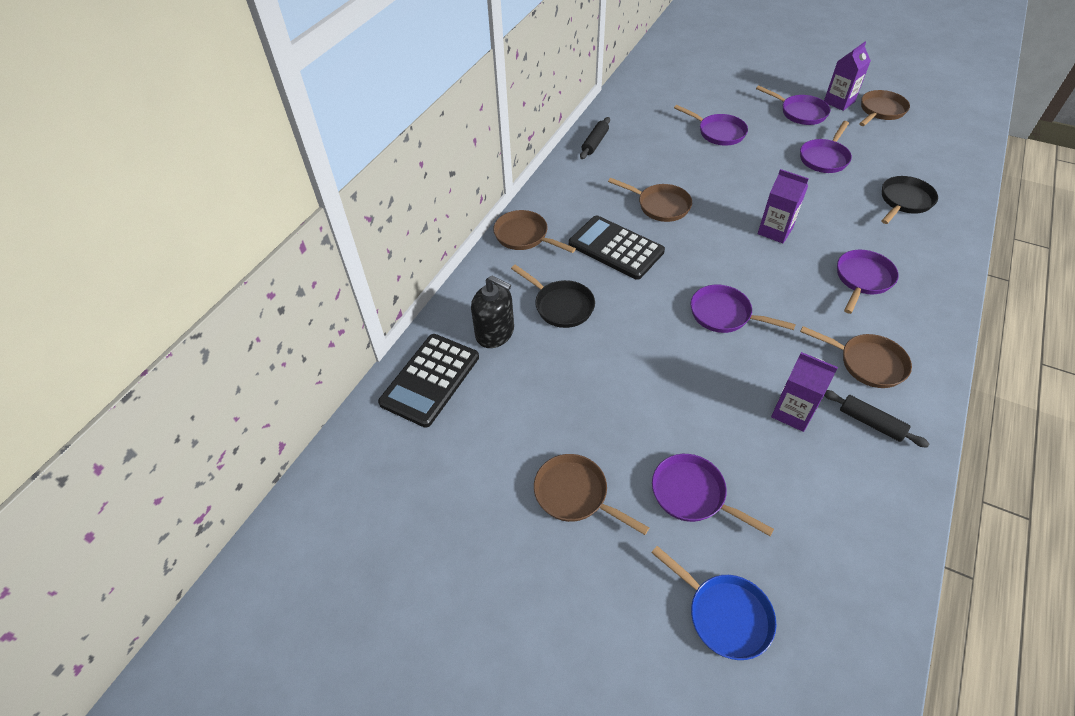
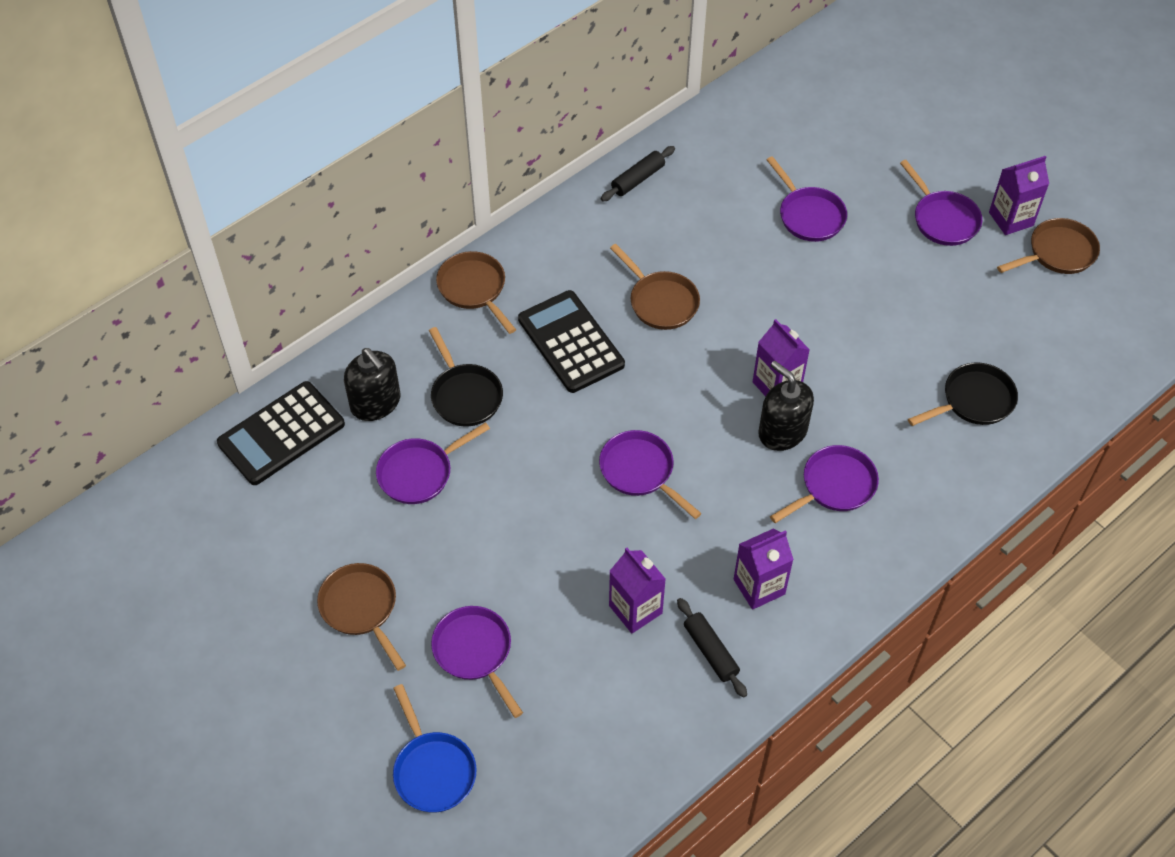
camera: 20 degrees right, 5 degrees up
purple pan [800,121,852,173] -> purple pan moved to [376,422,490,504]
brown pan [800,326,912,388] -> purple carton [734,528,794,610]
none -> black soap dispenser [758,361,814,451]

